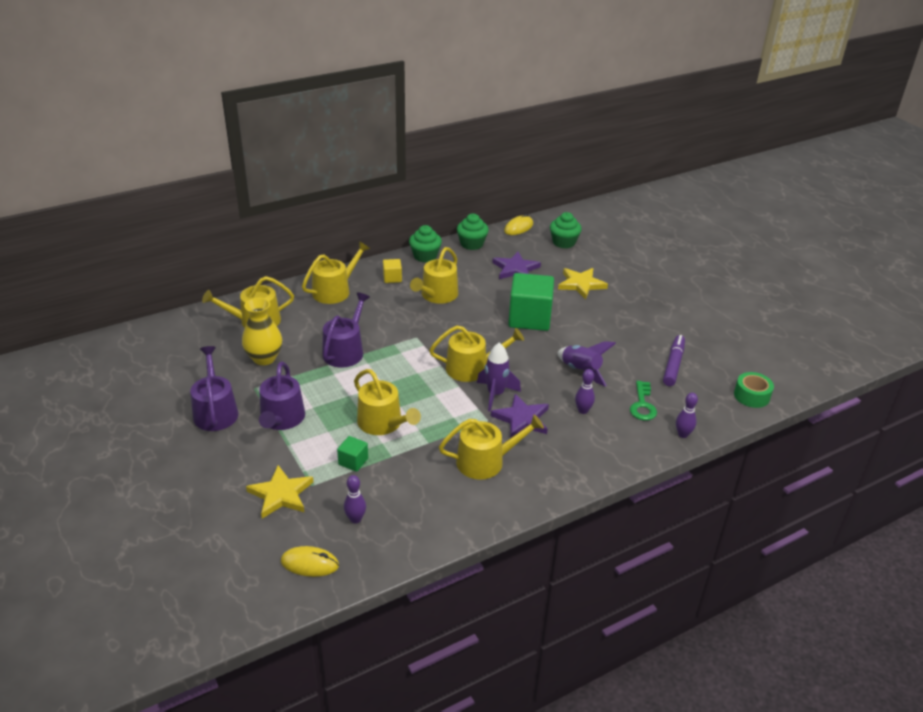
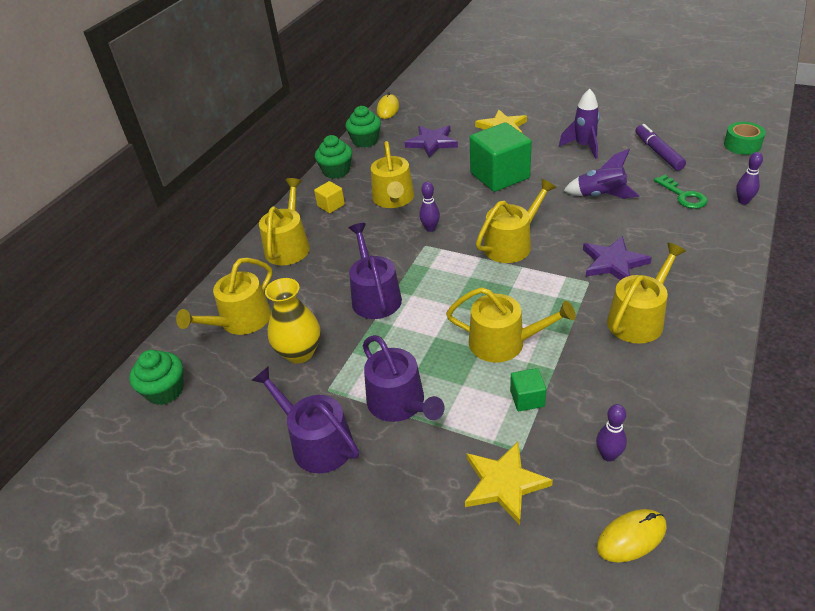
camera: 30 degrees left, 5 degrees up
purple rocket [477,343,521,411] -> purple rocket moved to [559,89,600,159]
green cupcake [550,212,582,248] -> green cupcake moved to [129,350,184,405]
purple bowling pin [575,369,595,414] -> purple bowling pin moved to [419,182,440,232]

